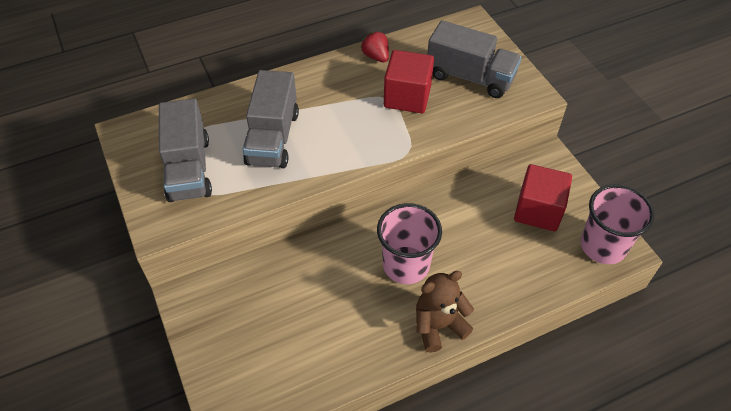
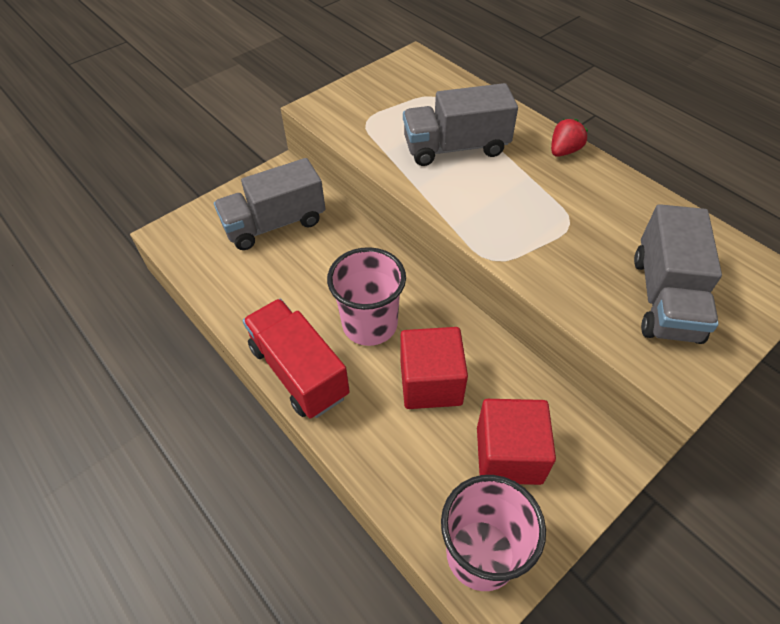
camera: 75 degrees right, 0 degrees up
grey truck [159,98,212,202] -> grey truck moved to [214,158,325,250]
red strawberry [361,32,389,62] -> red strawberry moved to [551,119,588,157]
red cube [384,50,434,113] -> red cube moved to [400,327,468,409]
brown teddy bear [416,271,474,353] -> red truck [243,299,350,419]

